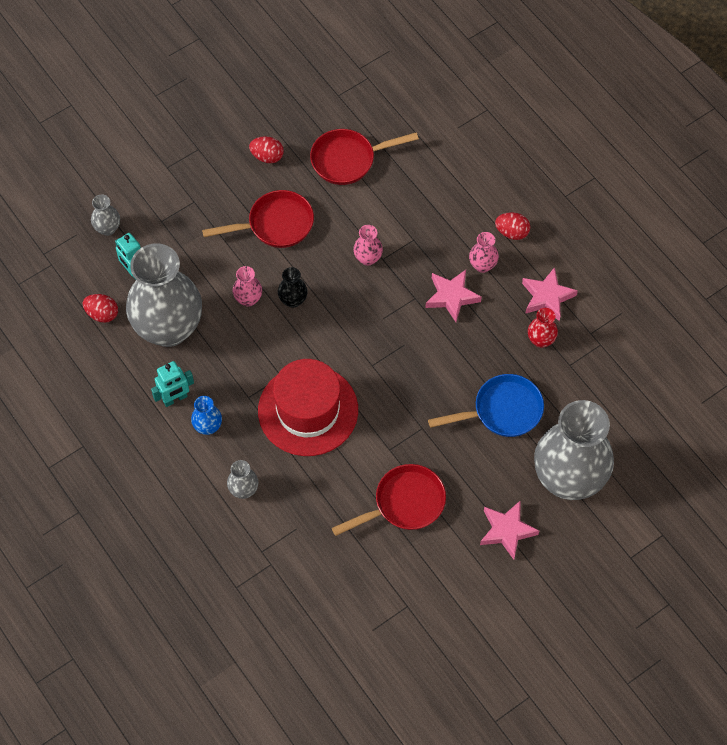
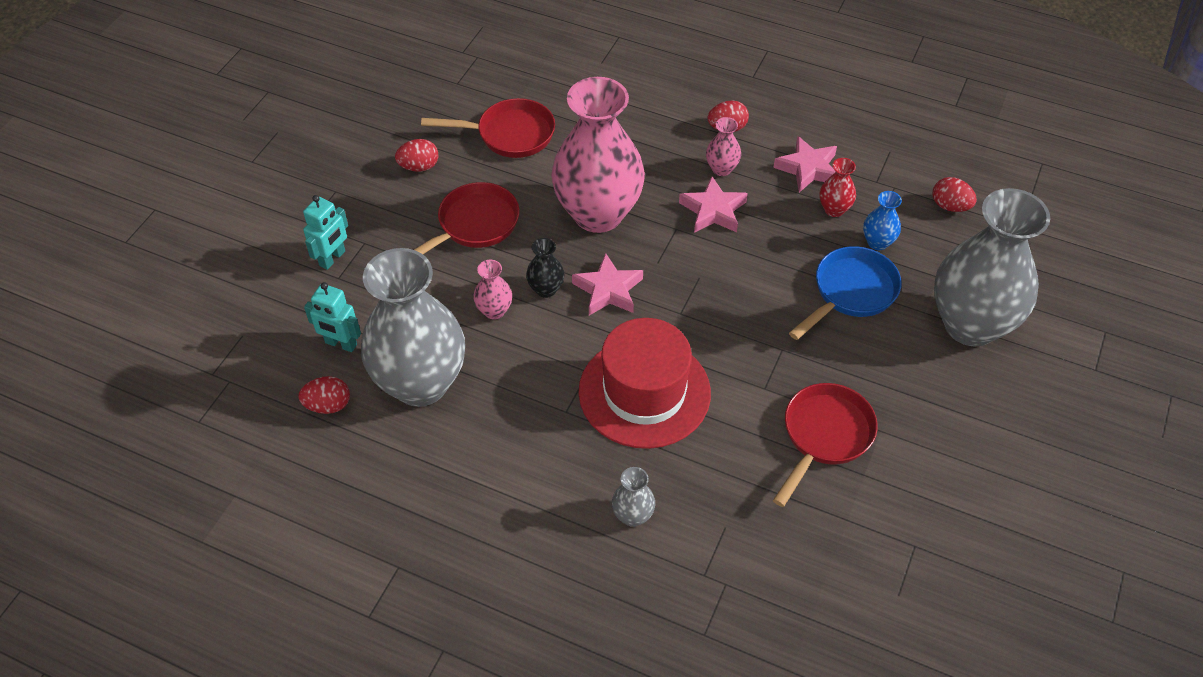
camera: 30 degrees left, 10 degrees down
grey vase [91,194,120,236] -> none
turquoise robot [151,361,194,407] -> turquoise robot moved to [303,195,348,270]
blue vase [191,396,222,435] -> blue vase moved to [863,191,902,250]
red pan [310,129,419,185] -> red pan turned 135 degrees counterclockwise [421,98,555,158]
pink vase [353,225,383,266] -> pink vase [551,77,645,233], size x2.50
pink star [480,501,539,560] -> pink star moved to [572,253,643,315]
none -> red egg [933,177,977,212]

